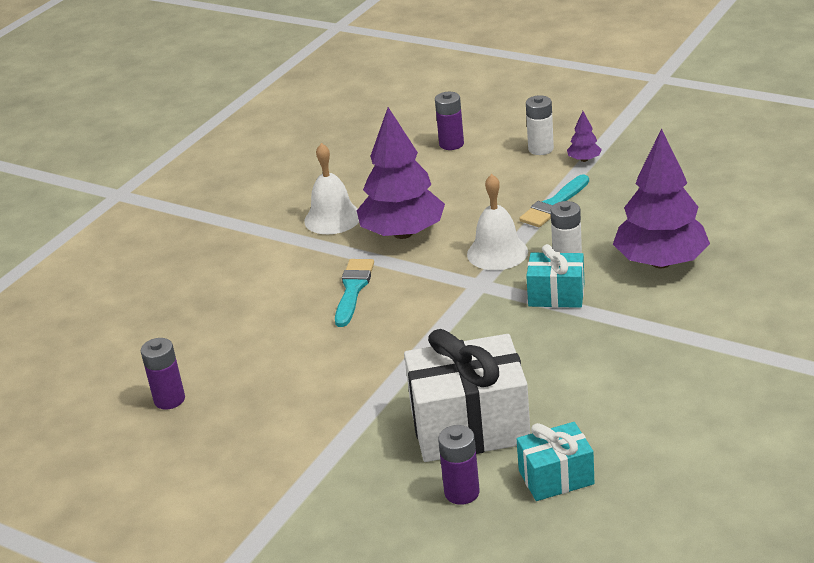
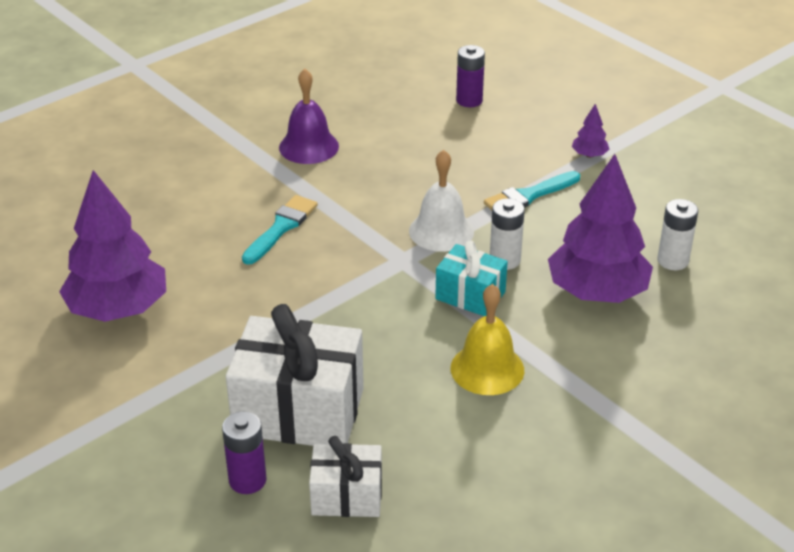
camera: 15 degrees right, 5 degrees up
purple battery [141,338,185,410] -> none
white bell [304,143,359,234] -> purple bell [279,69,339,164]
purple tree [357,107,445,239] -> purple tree moved to [59,170,166,322]
turquoise gift [517,422,594,501] -> white gift [309,436,382,517]
white battery [526,95,554,155] -> white battery moved to [657,199,698,270]
none -> yellow bell [451,284,524,395]

